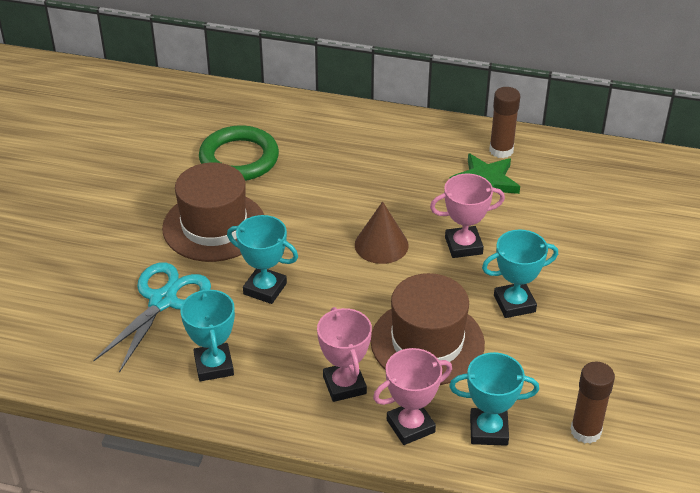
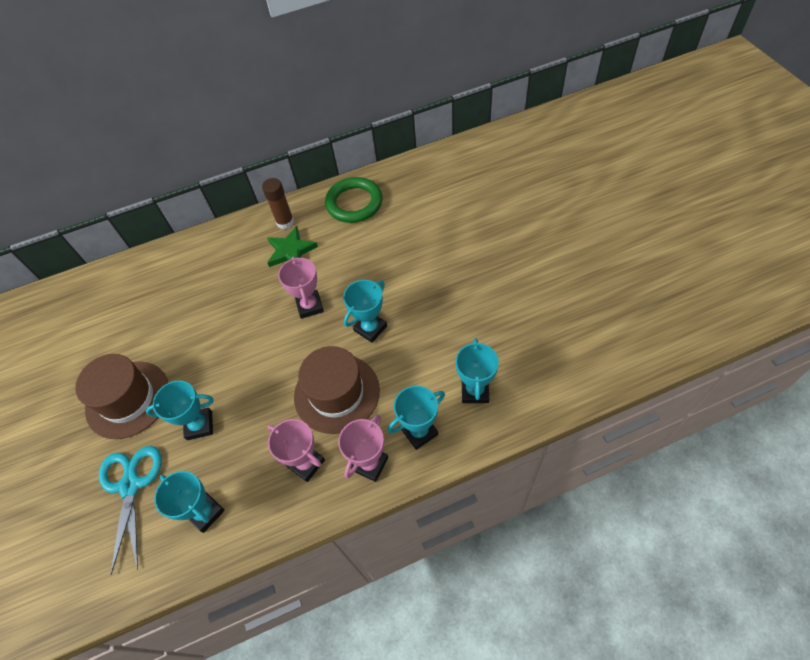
camera: 30 degrees left, 15 degrees up
green ring [199,125,279,181] -> green ring moved to [325,177,383,223]
brown cone [355,201,409,264] -> none
pink trophy [430,173,505,258] -> pink trophy turned 60 degrees counterclockwise [278,256,324,319]
brown glue stick [570,361,615,444] -> turquoise trophy [455,338,499,403]

